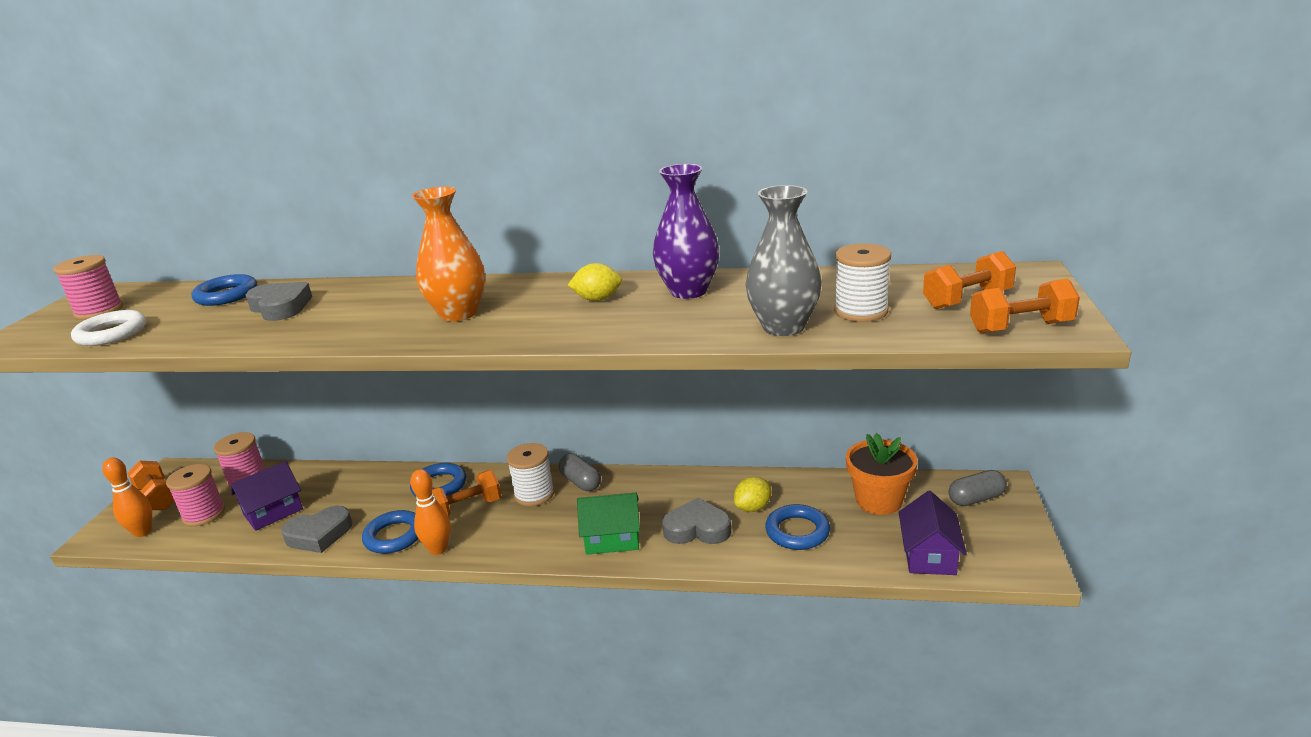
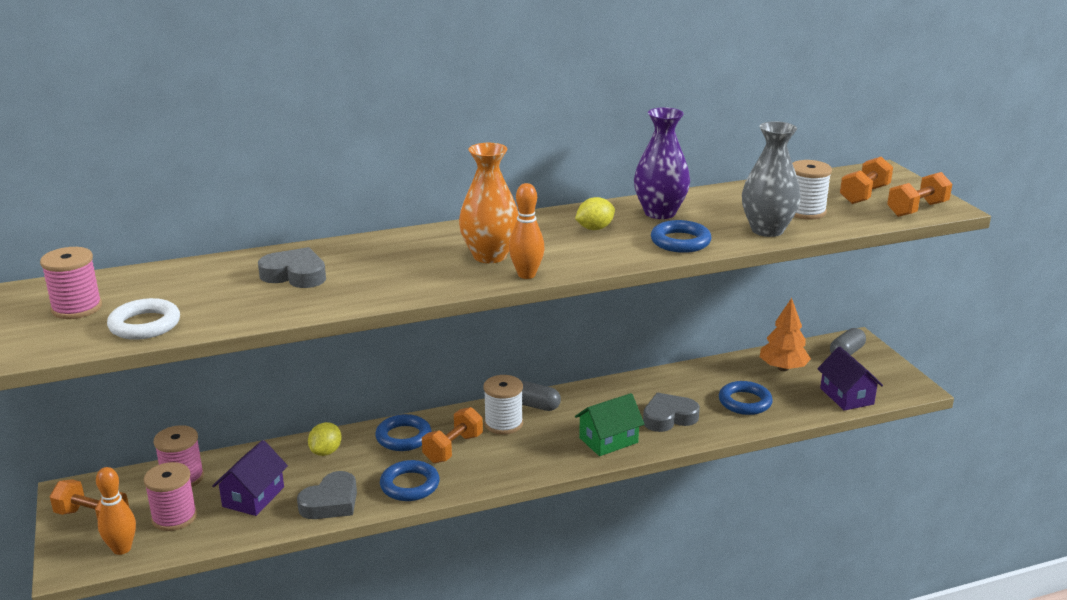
camera: 30 degrees left, 0 degrees up
blue ring [191,274,257,306] -> blue ring moved to [651,220,712,253]
orange bowling pin [410,469,450,555] -> orange bowling pin moved to [509,183,545,279]
yellow lemon [734,477,771,512] -> yellow lemon moved to [308,422,342,456]
orange flower pot [846,433,918,515] -> orange tree [760,298,811,371]

